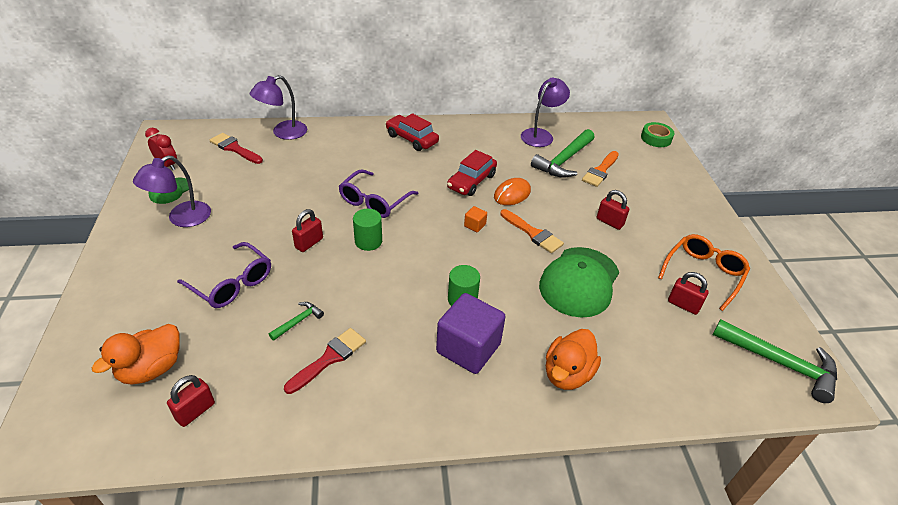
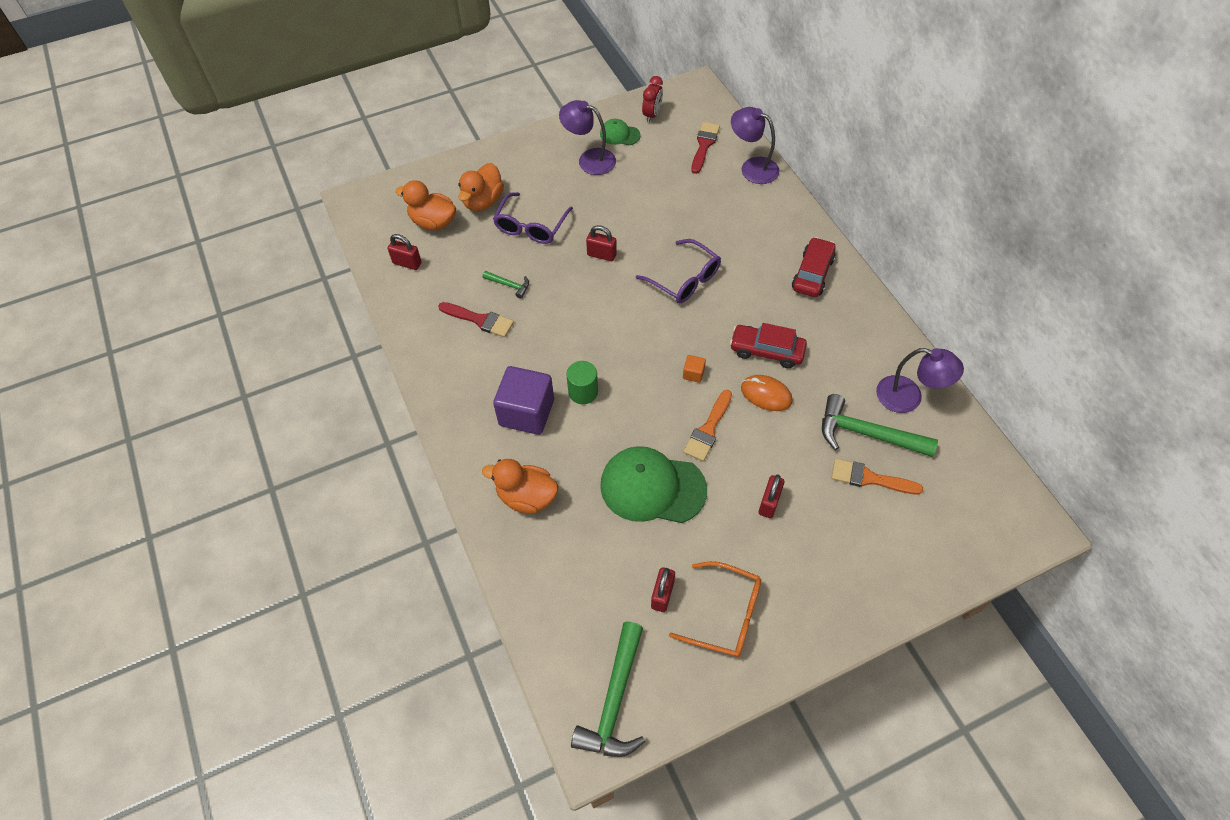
camera: 75 degrees right, 15 degrees up
purple glasses [339,170,418,218] -> purple glasses turned 150 degrees counterclockwise [636,239,721,303]
green cylinder [353,209,382,251] -> none
green tape [641,122,674,147] -> none
none -> orange duck [458,163,504,211]

